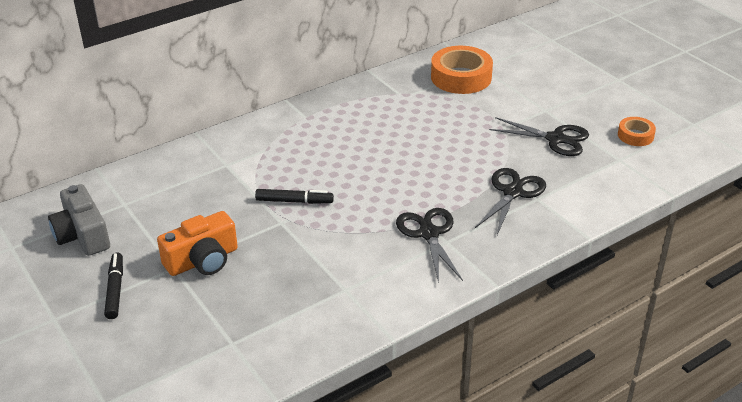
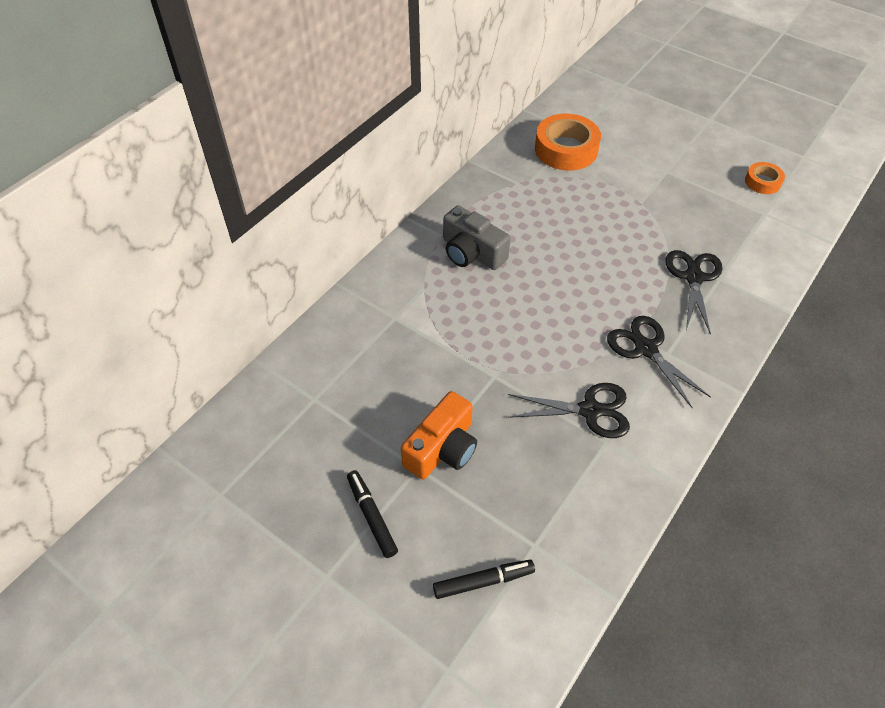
camera: 20 degrees left, 15 degrees up
grey camera [48,184,110,256] -> grey camera moved to [443,205,510,270]
black marker [255,189,334,204] -> black marker moved to [433,560,535,599]
black scissors [489,117,589,156] -> black scissors moved to [508,383,630,438]

